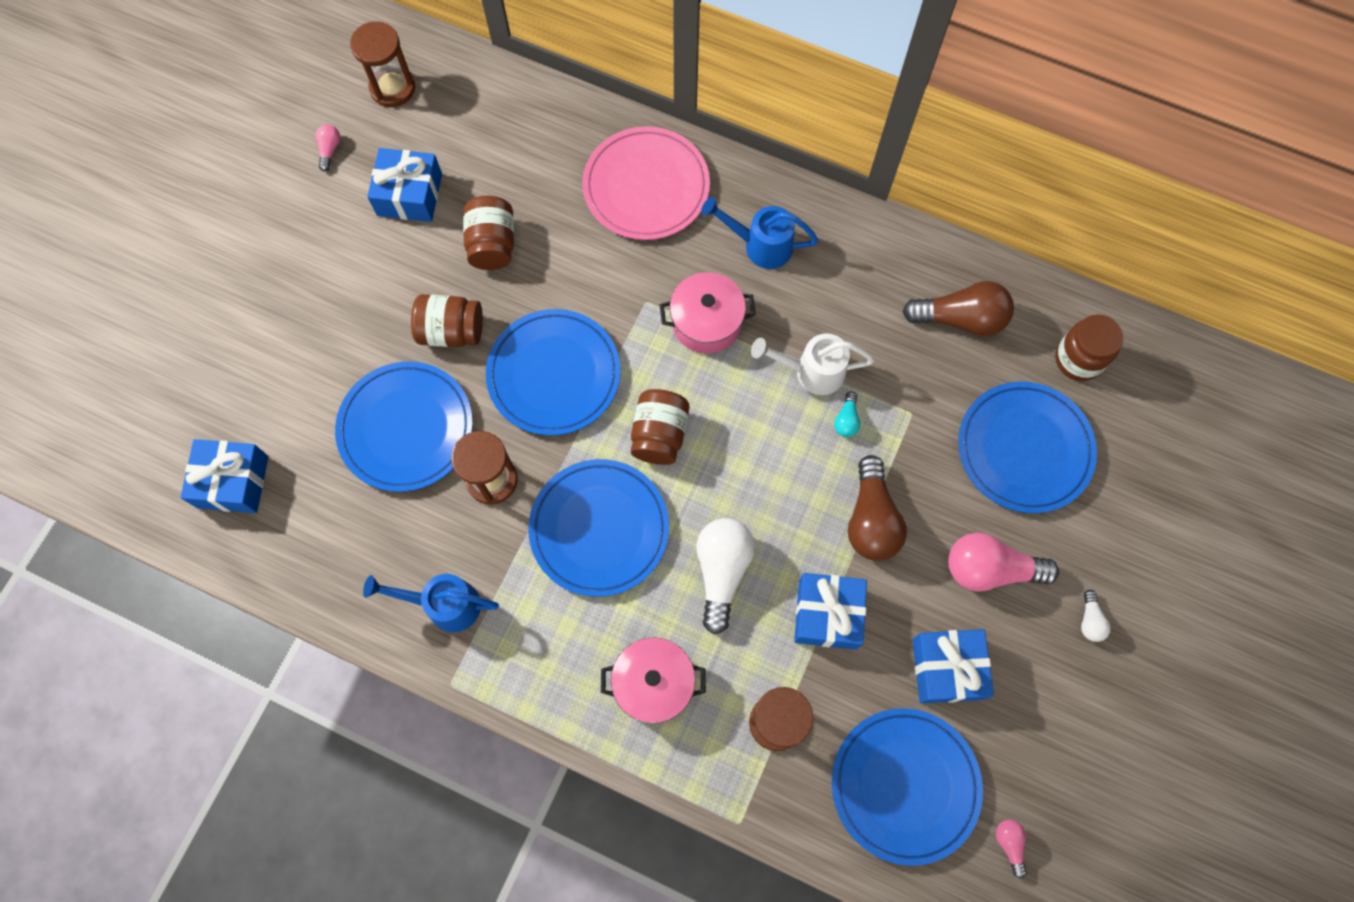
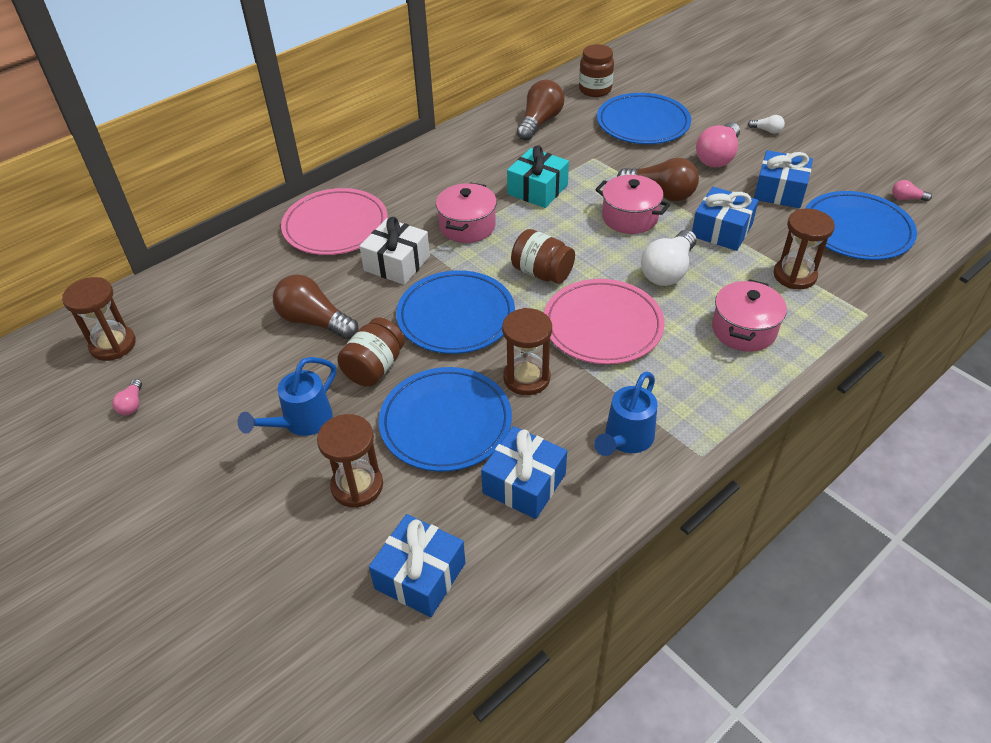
camera: 65 degrees left, 25 degrees down
pink light bulb [315,124,340,171] -> pink light bulb turned 120 degrees counterclockwise [112,379,142,415]
blue gift [367,148,442,222] -> blue gift moved to [481,426,567,519]
brown jar [463,196,514,270] -> brown light bulb [273,274,358,339]
blue plate [528,459,669,597] -> pink plate [544,279,665,365]
white light bulb [696,518,755,635] -> white light bulb turned 90 degrees counterclockwise [641,230,697,286]
blue watering can [701,197,818,269] -> blue watering can moved to [238,357,336,436]
white watering can [751,333,875,395] -> turquoise gift [507,145,569,208]
turquoise light bulb [834,391,861,437] -> none
none -> brown hourglass [317,414,383,508]
none -> white gift [359,217,430,285]
none -> pink pot [595,175,670,234]

